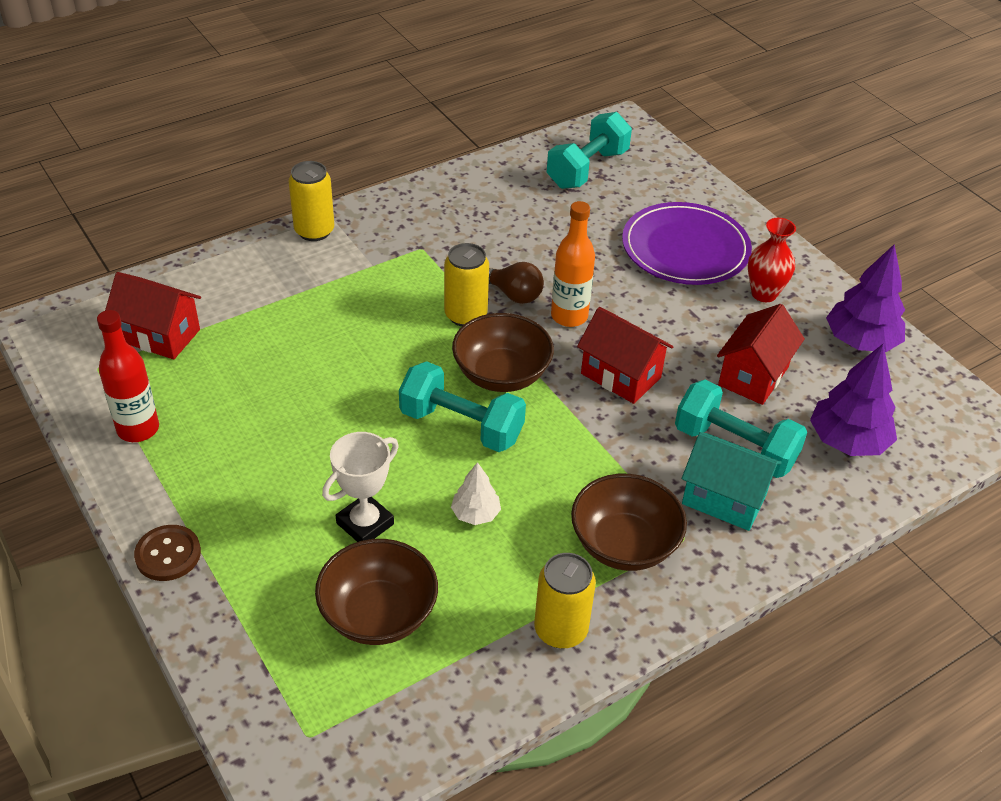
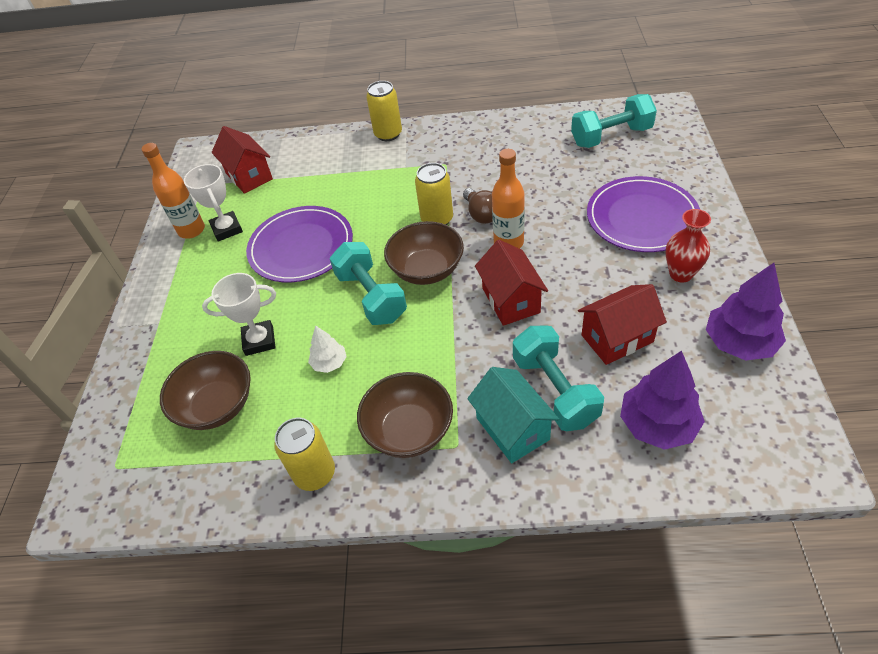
camera: 40 degrees right, 5 degrees up
red bottle [97,310,159,442] -> orange bottle [141,143,205,239]
brown button [134,525,201,581] -> none
none -> white trophy [184,164,243,242]
none -> purple plate [246,206,353,283]

